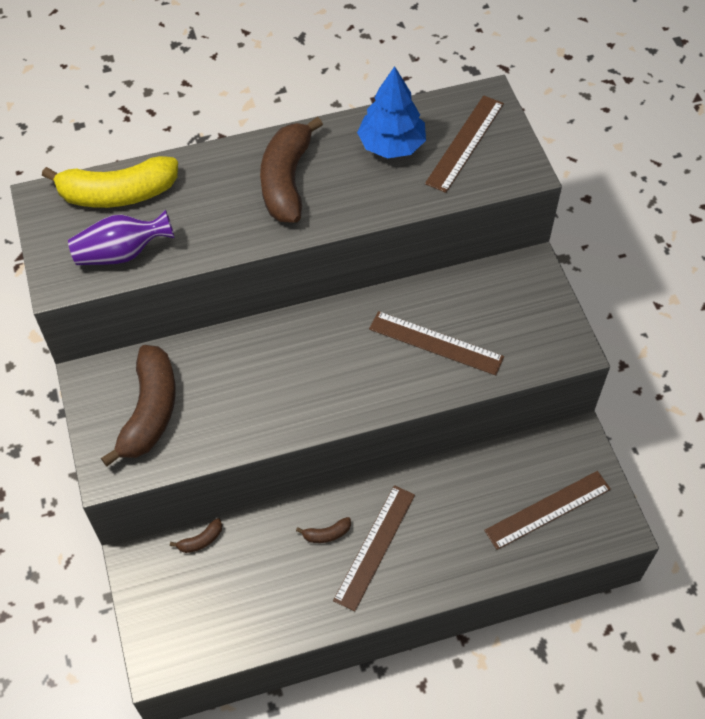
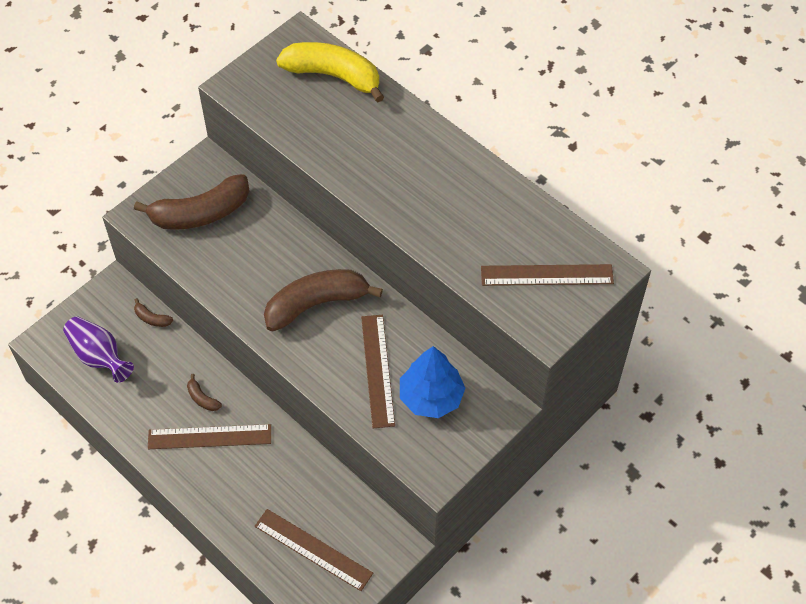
camera: 60 degrees right, 0 degrees up
yellow banana [42,156,178,208] -> yellow banana turned 150 degrees clockwise [276,42,384,102]
purple vase [68,210,175,265] -> purple vase moved to [63,316,134,383]
brown banana [260,117,323,223] -> brown banana moved to [264,269,383,331]
blue tree [357,66,426,159] -> blue tree moved to [400,346,465,418]

